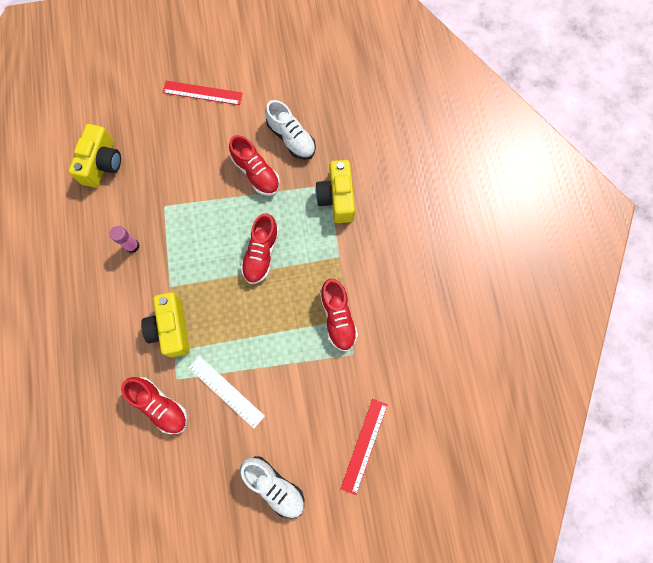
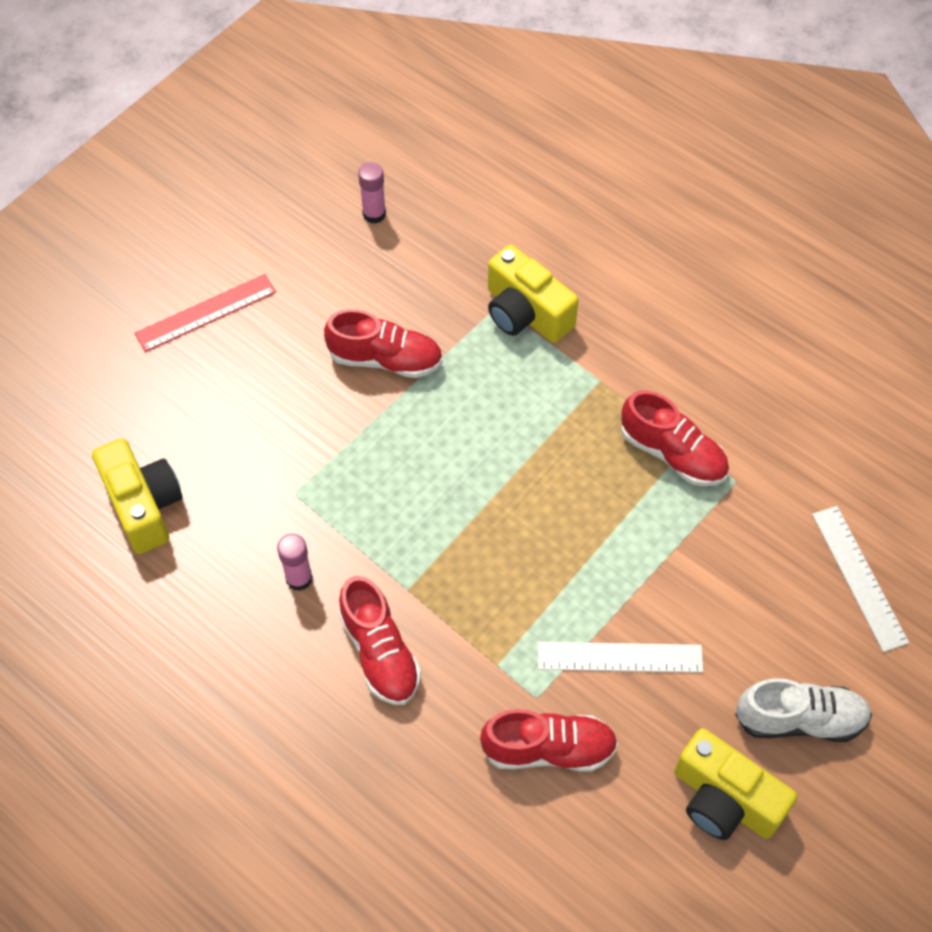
camera: 40 degrees left, 15 degrees down
yellow camera [141,292,190,357] -> yellow camera moved to [674,728,797,840]
red shoe [241,213,279,284] -> red shoe moved to [338,576,421,705]
white shoe [265,100,316,160] -> none
red ruler [341,399,388,495] -> white ruler [812,506,909,652]
none -> pink glue stick [358,162,386,224]

